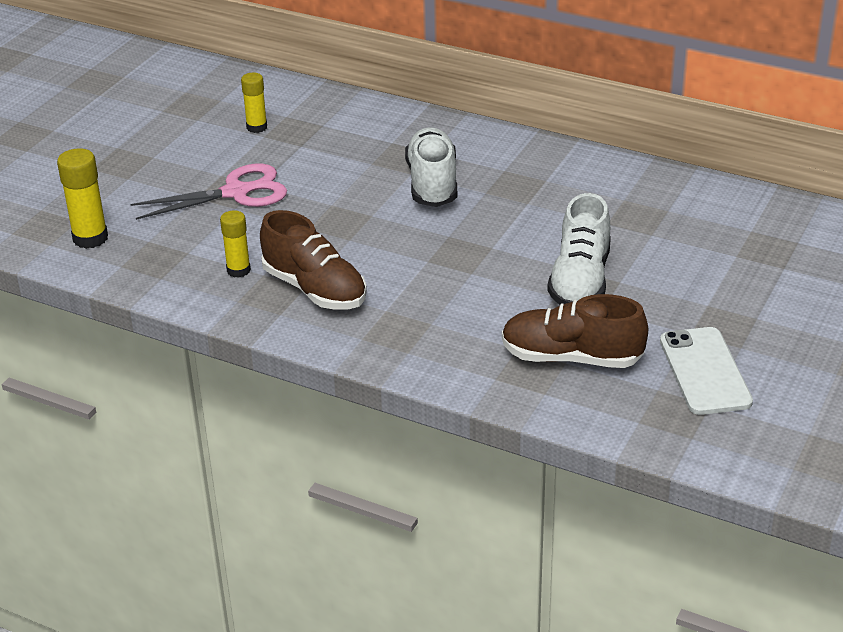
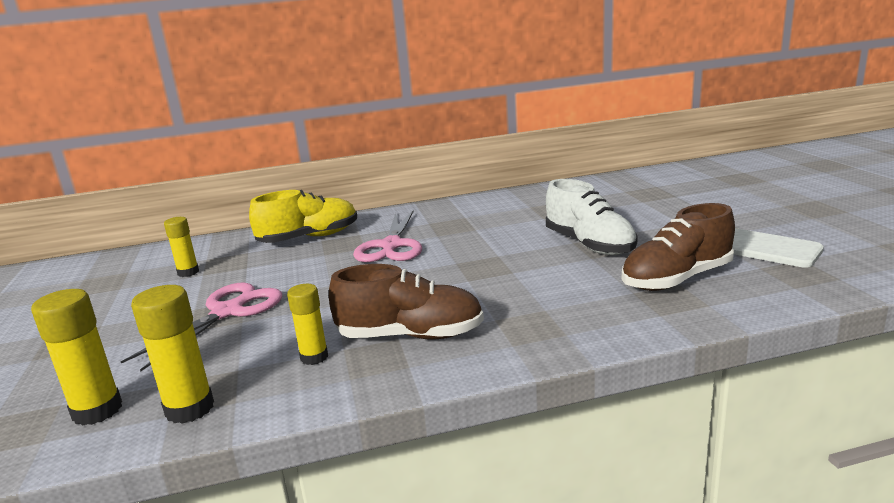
camera: 40 degrees left, 15 degrees down
white shoe [405,127,457,207] -> pink scissors [353,210,422,262]
none -> yellow glue stick [131,285,214,424]
none -> yellow shoe [249,190,357,243]

